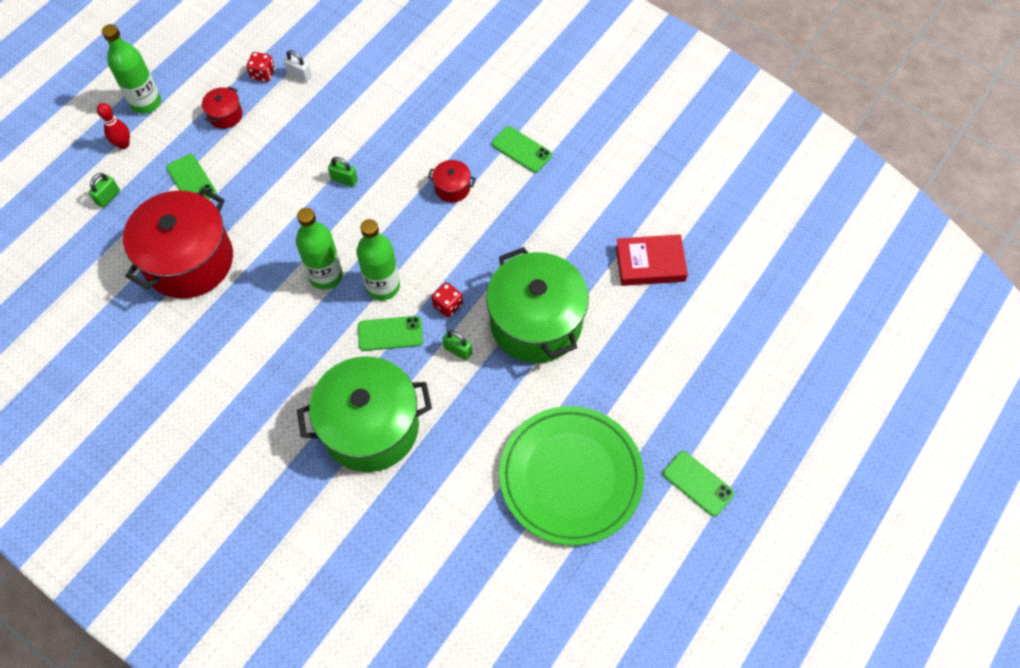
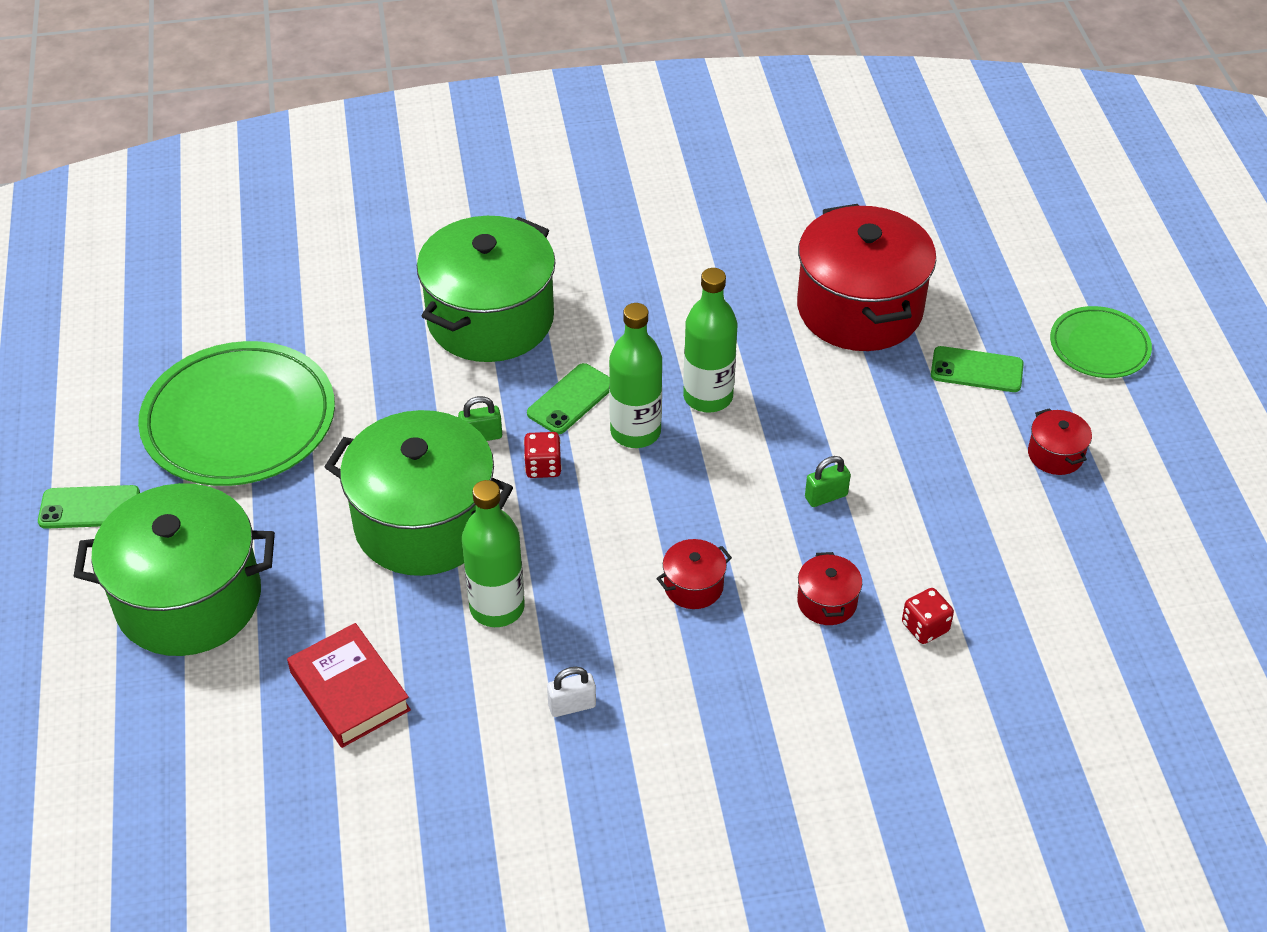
camera: 135 degrees right, 15 degrees down
green padlock [89,173,120,208] -> none
red bowling pin [97,103,130,149] -> green plate [1050,306,1152,378]
green bottle [102,24,161,114] -> green bottle moved to [462,480,525,627]
red dice [247,52,275,82] -> red dice moved to [902,588,954,644]
white padlock [284,50,312,82] -> white padlock moved to [547,667,596,717]
green phone [492,126,552,173] -> none
red book [616,234,688,286] -> red book turned 75 degrees counterclockwise [287,623,411,748]
none -> green pot [74,483,275,656]
none -> red pot [797,552,862,625]

